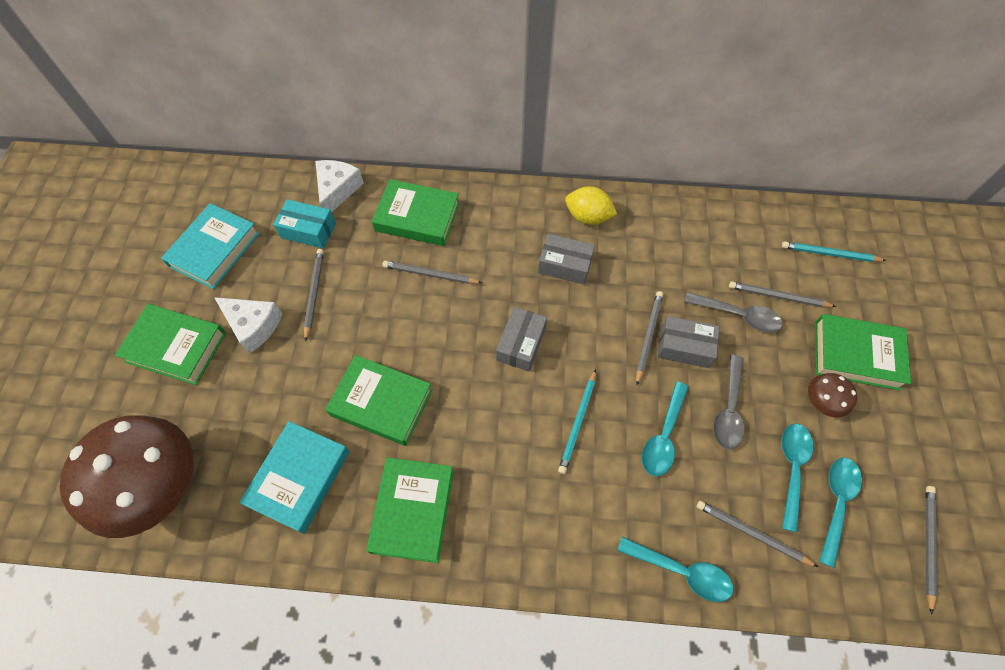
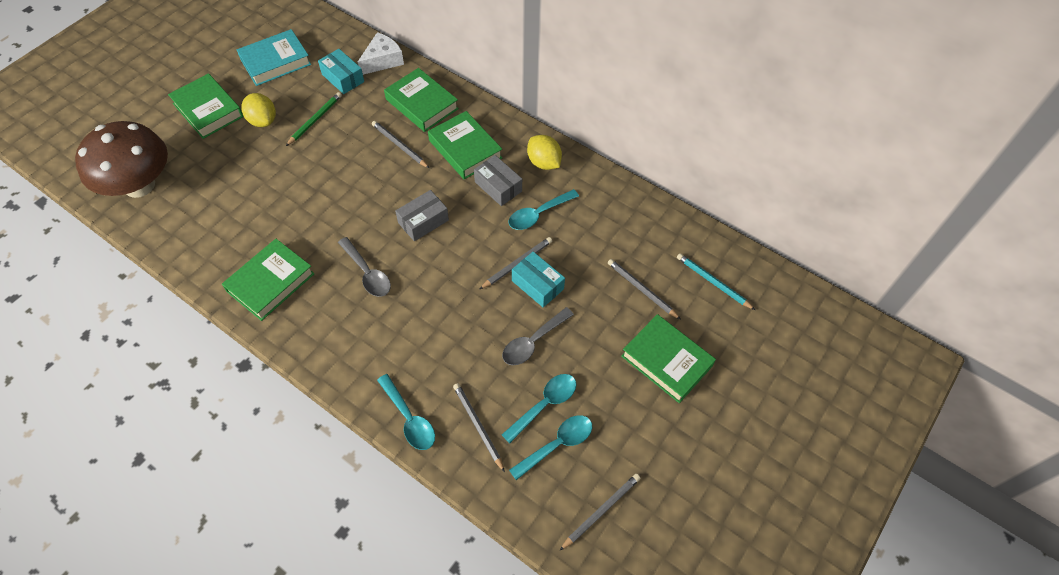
camera: 30 degrees right, 5 degrees down
white cheese [214,297,282,353] -> yellow lemon [241,93,276,127]
turquoise book [239,421,350,534] -> none
grey pencil [304,249,324,342] -> green pencil [286,92,342,146]
green book [325,355,433,446] -> green book moved to [428,111,502,180]
turquoise pencil [558,369,596,474] -> none
turquoise spoon [642,382,689,476] -> turquoise spoon moved to [509,189,579,230]
grey box [657,316,719,368] -> turquoise box [512,252,565,307]
grey spoon [684,292,783,333] -> grey spoon moved to [338,237,391,297]
brown mushroom [808,373,857,418] -> none

